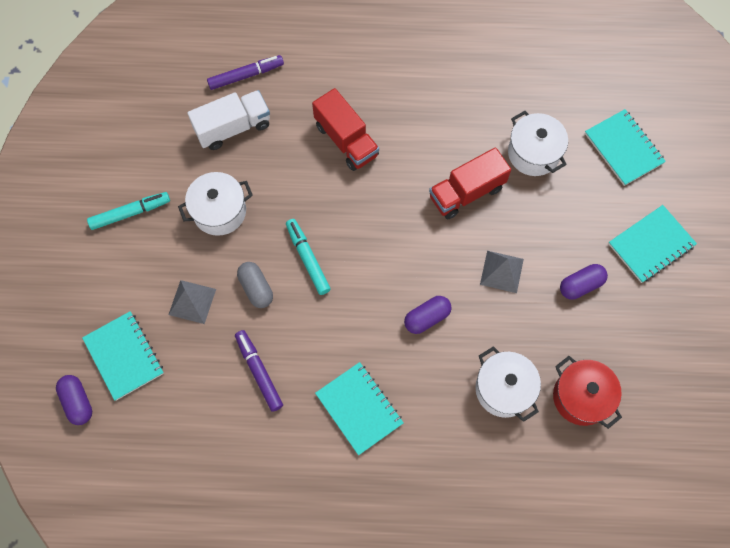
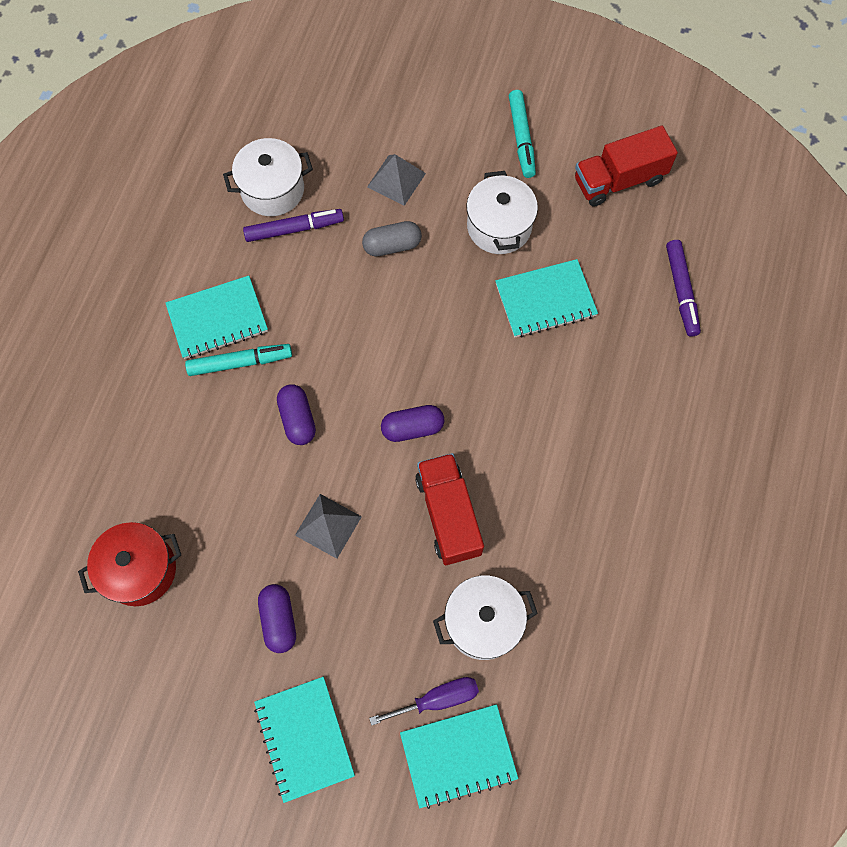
camera: 105 degrees right, 0 degrees up
purple capsule [56,375,92,425] -> purple capsule moved to [381,405,444,442]
turquoise notebook [82,311,164,401] -> turquoise notebook moved to [495,259,598,338]
white truck [188,90,270,150] -> none
turquoise marker [286,219,331,295] -> turquoise marker moved to [185,344,292,376]
red truck [312,88,379,171] -> red truck moved to [575,126,678,207]
white pot [475,346,541,422] -> white pot moved to [223,138,313,216]
none -> purple screwdriver [369,677,479,726]

